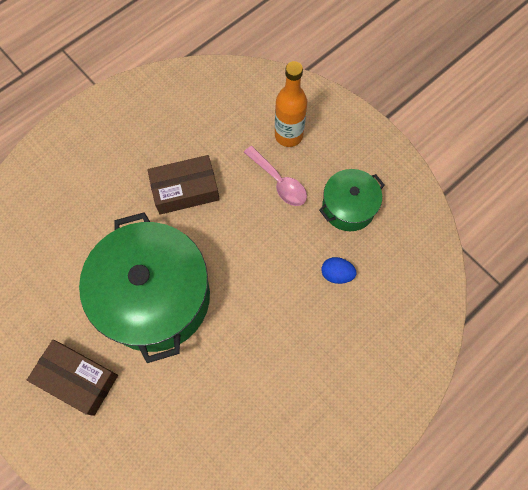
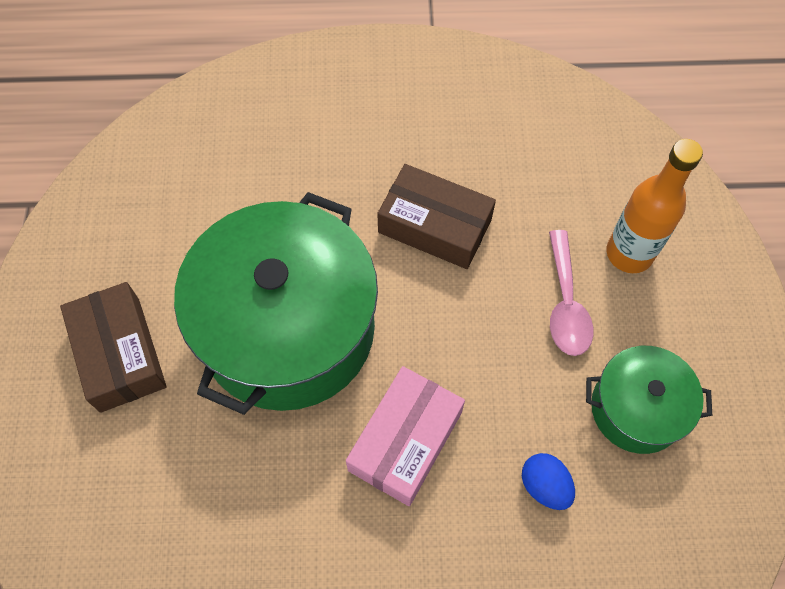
camera: 40 degrees right, 5 degrees down
none -> pink box [346,366,465,506]

